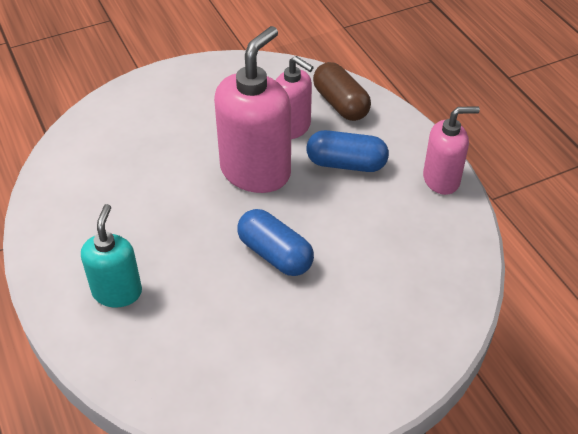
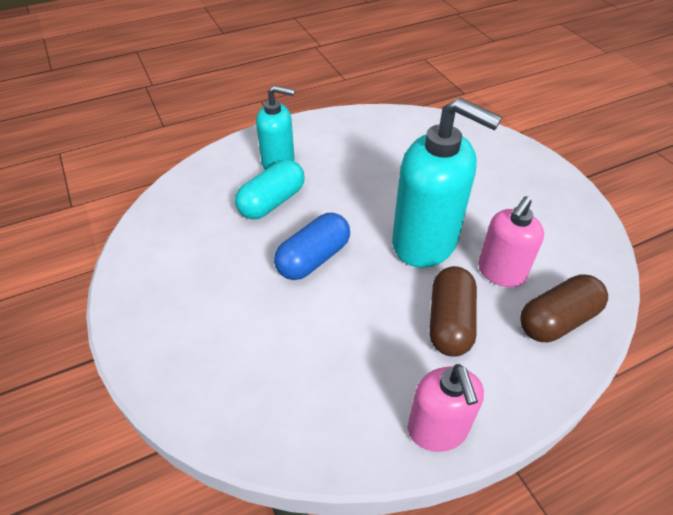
camera: 90 degrees right, 0 degrees up
pink soap dispenser [214,26,291,193] -> turquoise soap dispenser [392,97,502,268]
blue capsule [307,130,389,172] -> brown capsule [430,266,477,357]
none -> turquoise capsule [235,160,305,219]

